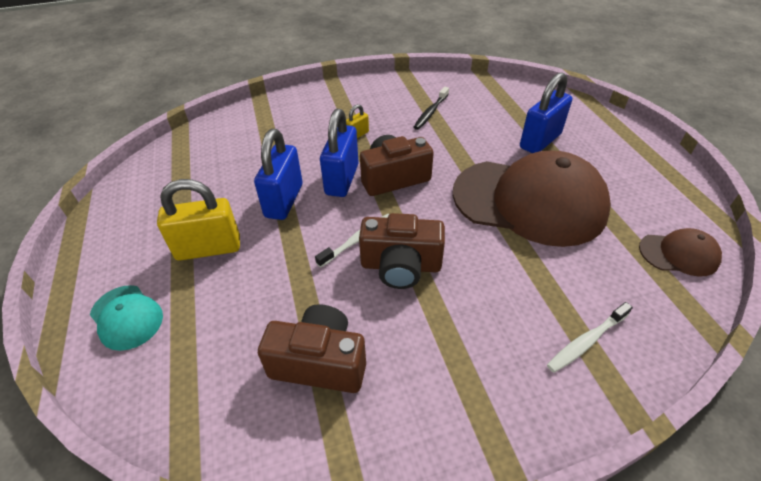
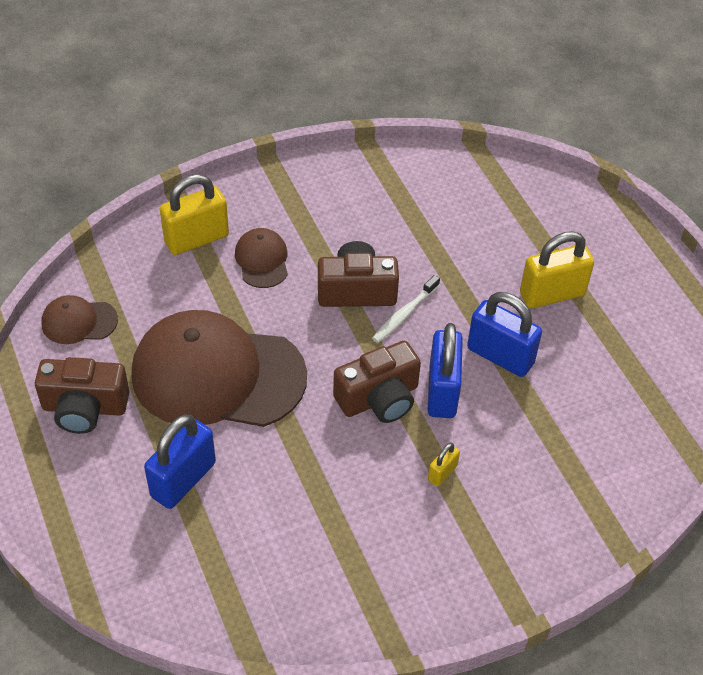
camera: 170 degrees right, 5 degrees up
turquoise cap [90,285,163,351] -> none
blue padlock [254,129,302,220] -> blue padlock turned 60 degrees counterclockwise [467,292,542,377]
brown camera [258,304,366,393] -> brown camera moved to [35,357,129,434]
black toothbrush [414,87,449,130] -> none
white toothbrush [547,302,633,373] -> yellow padlock [160,174,229,255]
none -> brown cap [235,228,288,288]

